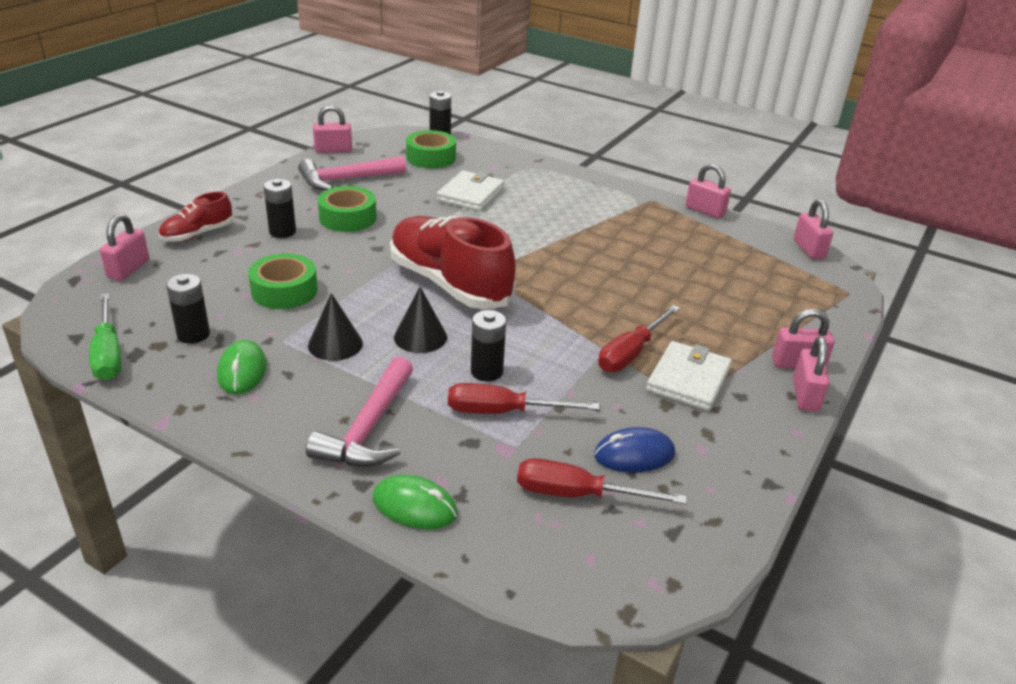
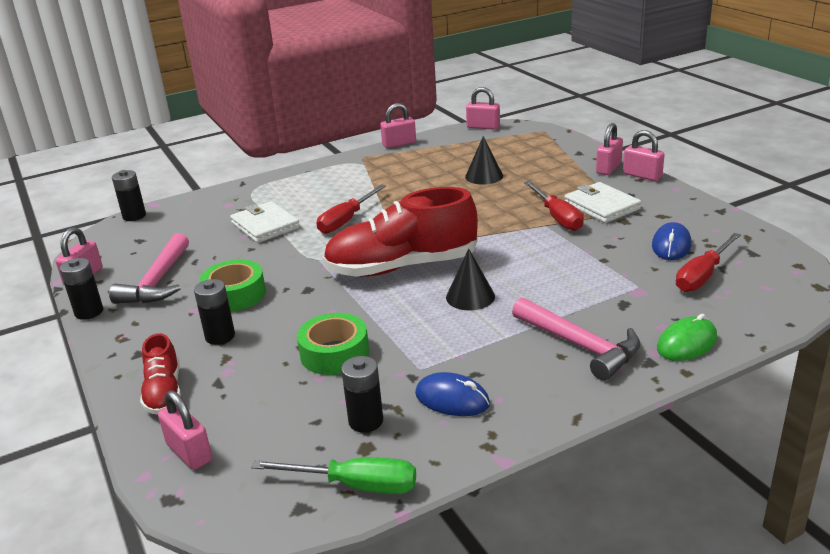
camera: 55 degrees left, 5 degrees down
green mouse [217,340,267,394] -> blue mouse [415,372,490,416]
black cone [308,293,363,361] -> black cone moved to [465,136,503,185]
green tape [406,130,456,168] -> none
red screwdriver [448,383,600,414] -> red screwdriver moved to [317,184,386,234]
black battery [471,310,506,382] -> black battery moved to [60,258,103,320]

